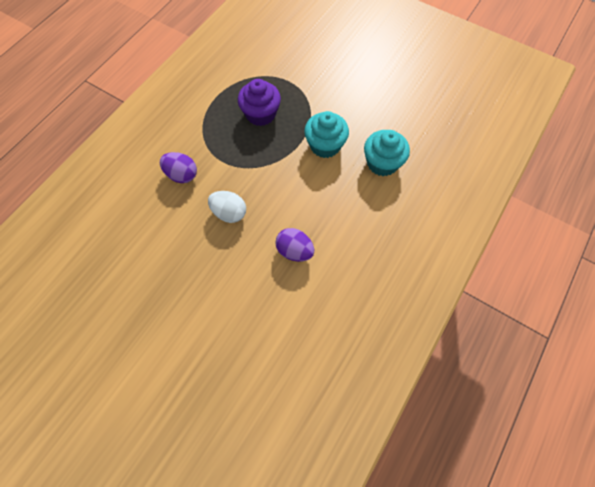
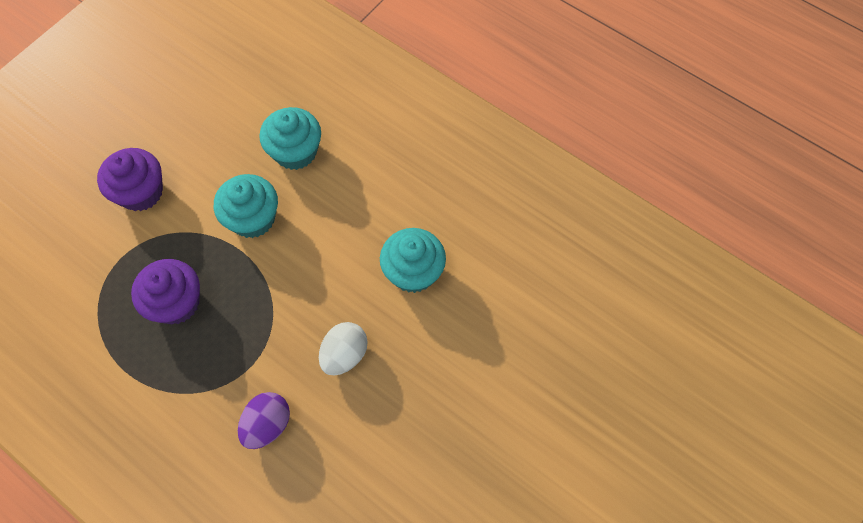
camera: 85 degrees left, 0 degrees up
purple egg [275,228,314,262] -> turquoise cupcake [380,228,446,293]
none -> purple cupcake [97,148,163,211]

